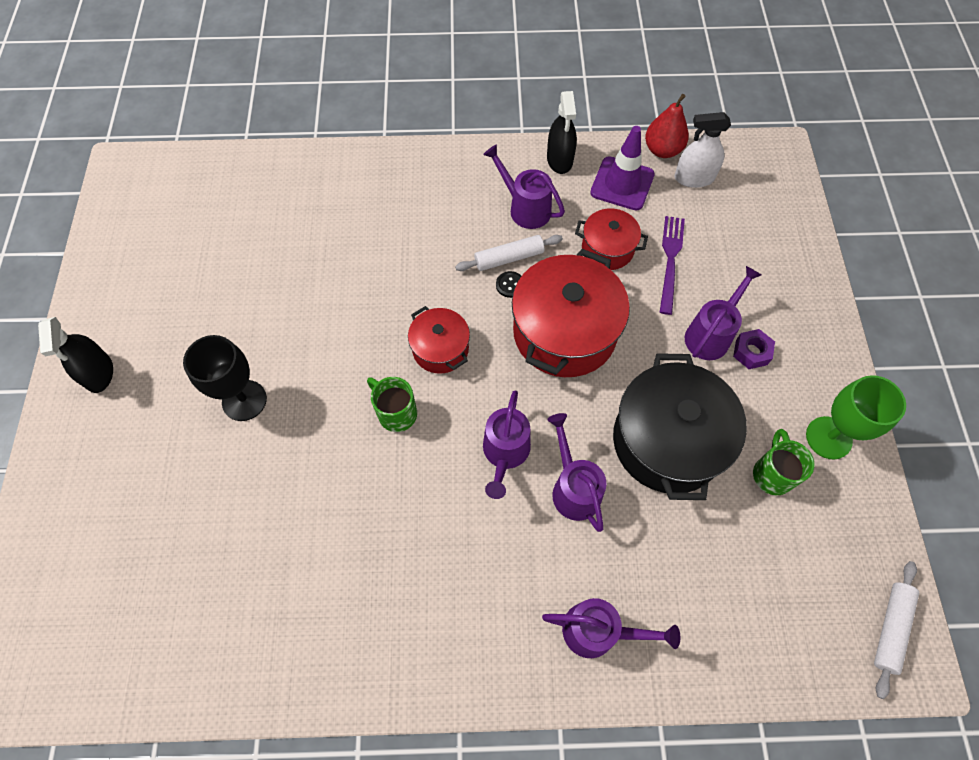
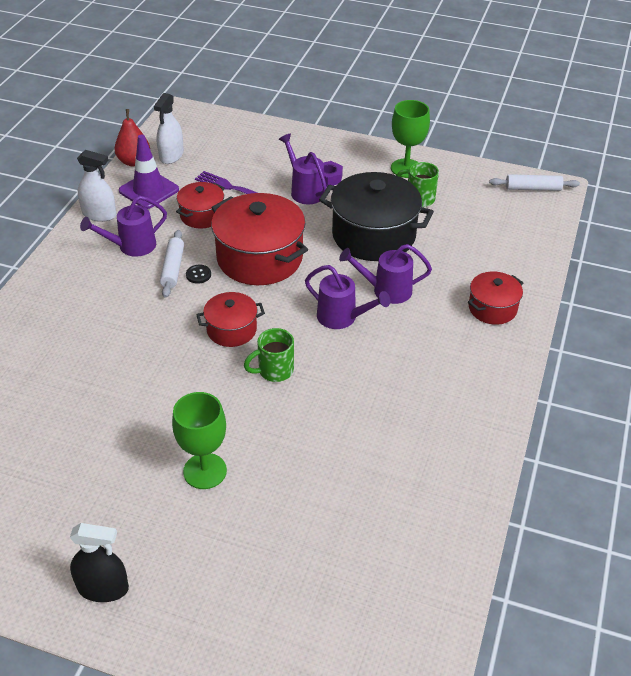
camera: 70 degrees left, 20 degrees down
black goblet [183,335,267,421] -> green goblet [172,392,227,489]
purple watering can [542,598,680,658] -> red pot [468,272,523,325]
black spray bottle [547,91,577,174] -> white spray bottle [77,150,117,222]
white rolling pin [874,561,919,699] -> white rolling pin turned 45 degrees counterclockwise [489,174,580,191]

